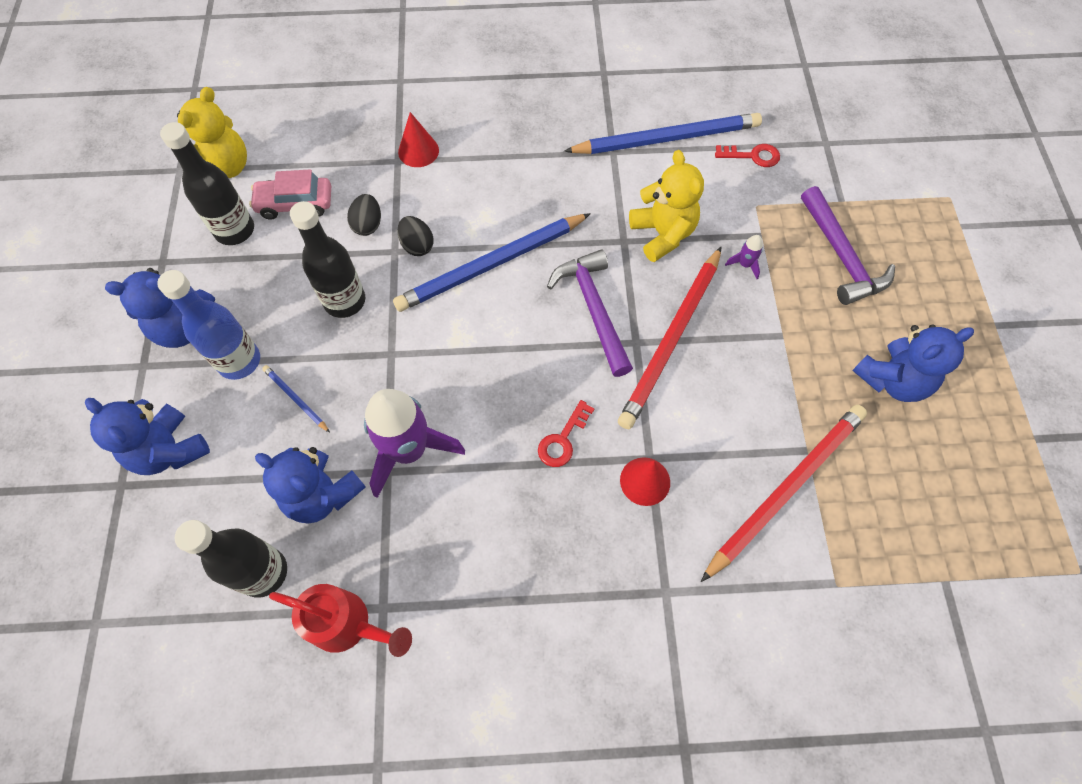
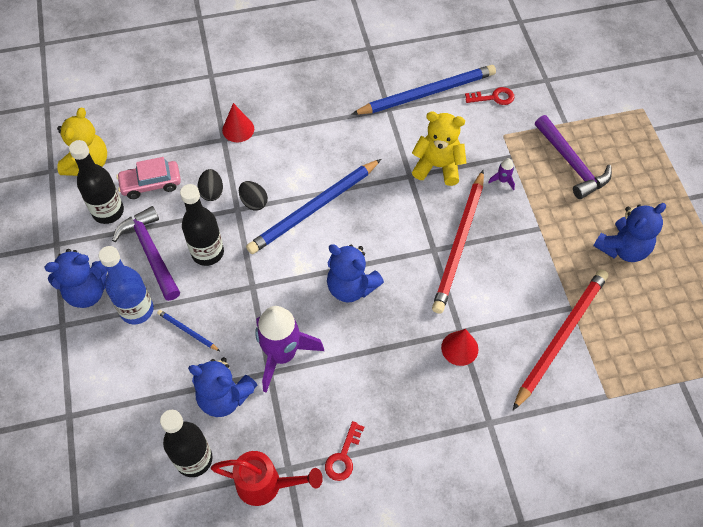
camera: 10 degrees left, 5 degrees down
blue teddy bear [85,398,210,475] -> blue teddy bear moved to [327,244,384,302]
red key [538,400,594,467] -> red key moved to [325,421,364,481]
purple hammer [547,249,633,377] -> purple hammer moved to [112,206,180,301]
yellow teddy bear [629,150,704,262] -> yellow teddy bear turned 45 degrees counterclockwise [412,112,466,186]

